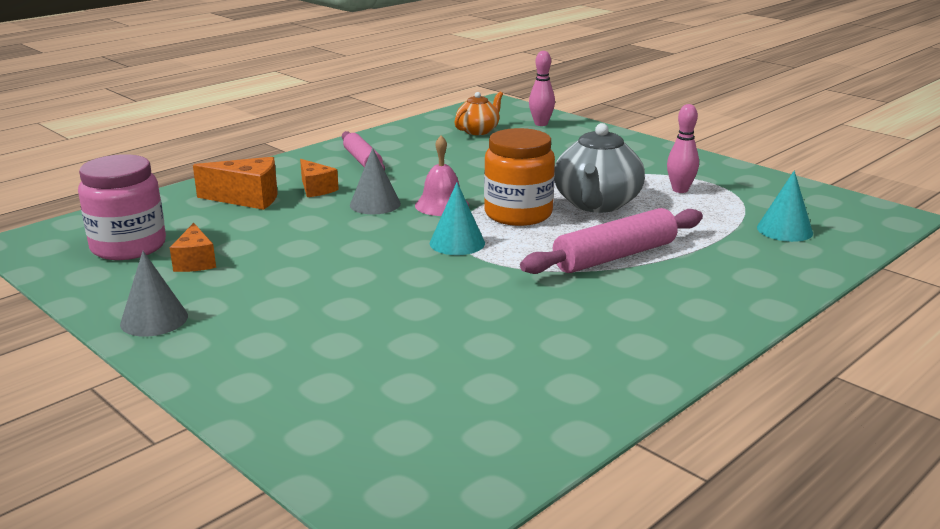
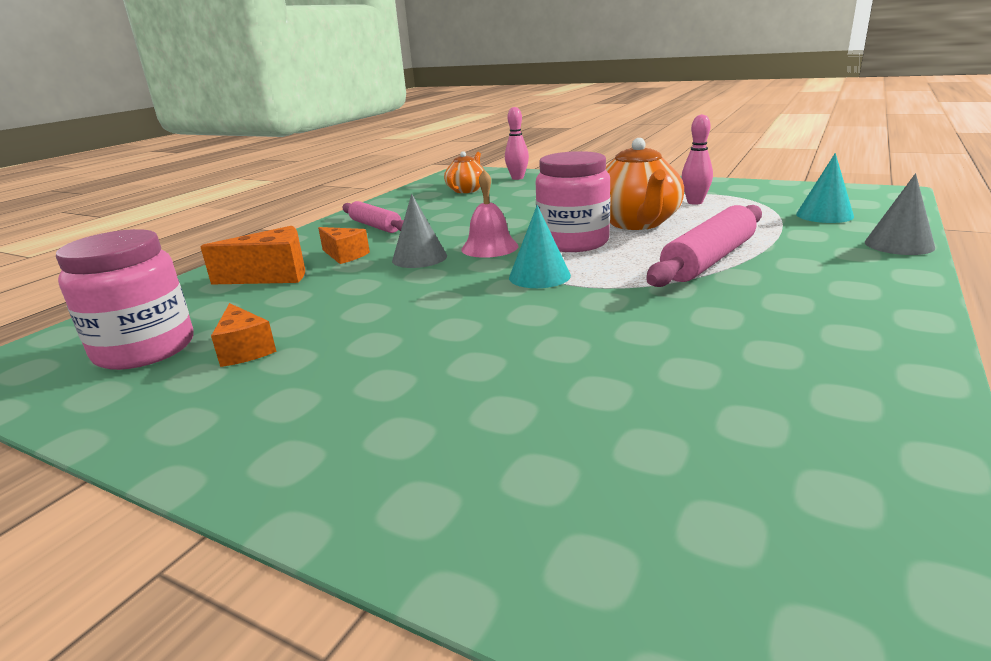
camera: 15 degrees left, 0 degrees up
grey cone [120,251,188,336] -> grey cone moved to [865,173,935,255]
orange jar [484,128,555,226] -> pink jar [536,151,611,252]
grey teapot [554,123,645,213] -> orange teapot [605,138,684,230]

